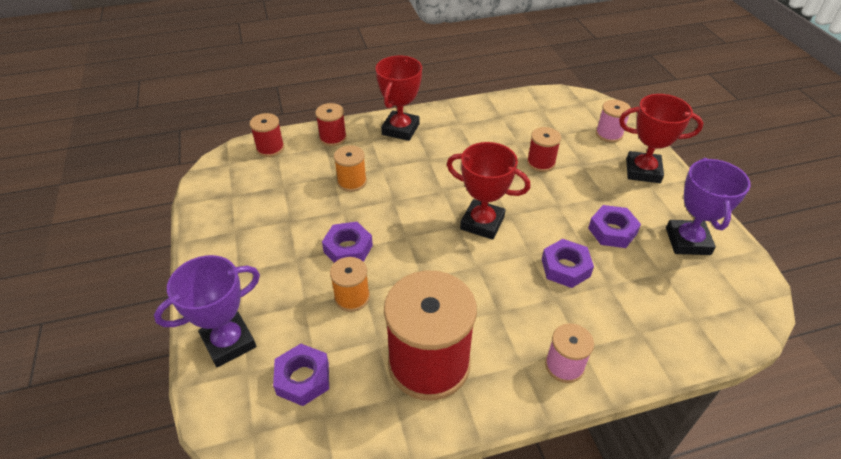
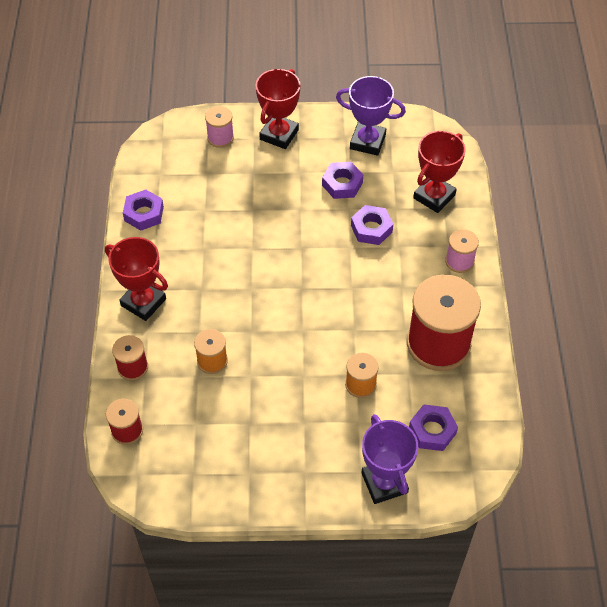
camera: 75 degrees left, 10 degrees up
purple nut [322,222,373,263] -> purple nut moved to [123,190,164,231]
red trophy [447,142,530,240] -> red trophy moved to [413,131,466,213]
red spool [527,127,561,172] -> none

